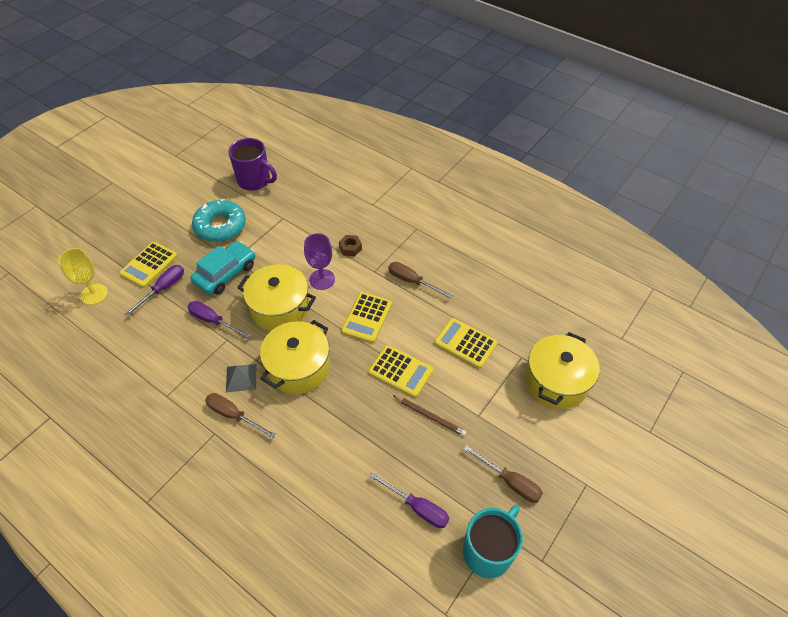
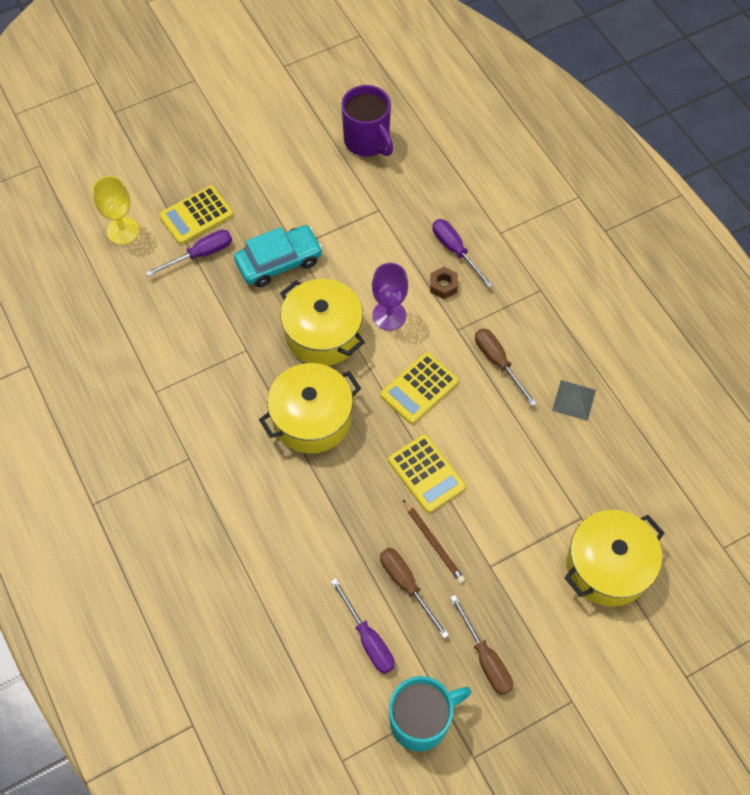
camera: 25 degrees right, 10 degrees up
purple screwdriver [188,301,251,338] -> purple screwdriver moved to [433,219,493,288]
turquoise donut [192,199,246,242] -> none
brown screwdriver [205,393,276,438] -> brown screwdriver moved to [380,548,449,639]
grey pyramid [226,364,256,392] -> grey pyramid moved to [552,380,596,421]
yellow calculator [434,318,498,369] -> none

